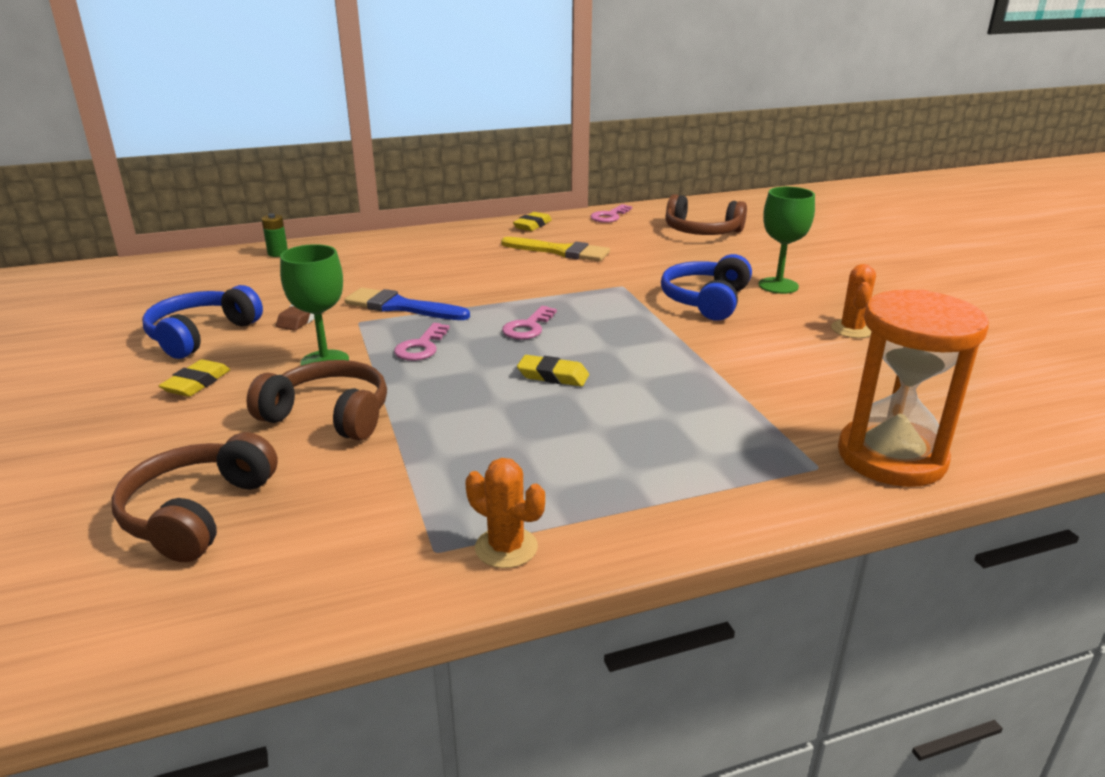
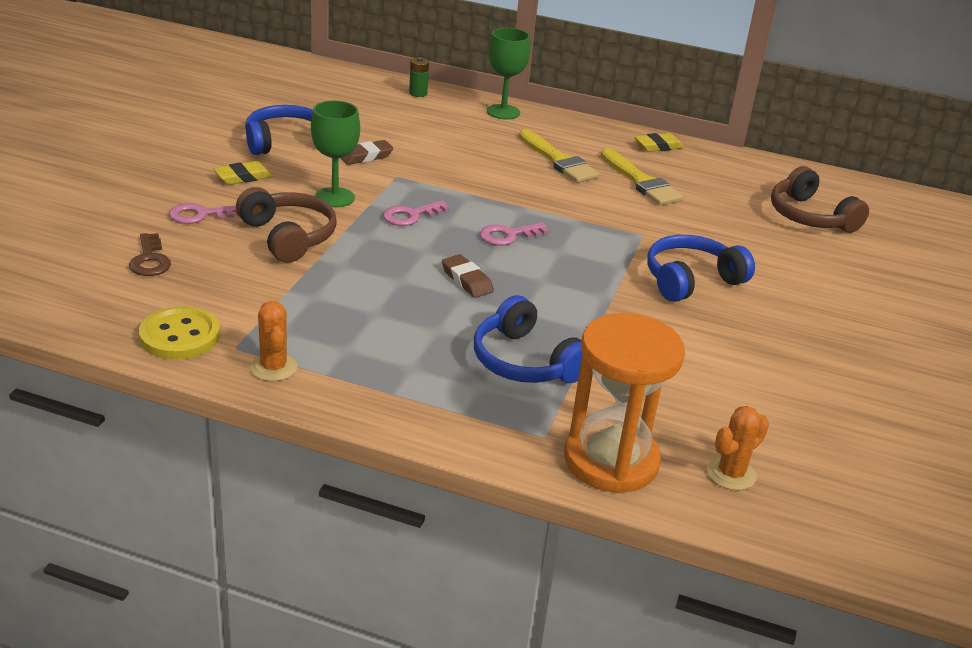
camera: 35 degrees right, 5 degrees up
brown headphones [112,432,278,562] -> brown key [129,233,171,276]
blue brush [344,288,470,320] -> none
yellow eraser [517,355,589,386] -> brown eraser [442,254,494,298]
pink key [590,204,632,223] -> pink key moved to [169,203,238,224]
green goblet [758,187,815,294] -> green goblet moved to [487,28,530,120]
orange cactus [831,264,876,338] -> orange cactus moved to [707,406,769,491]
none -> yellow button [139,306,220,360]
none -> blue headphones [474,295,582,383]
none -> yellow brush [519,129,599,183]

